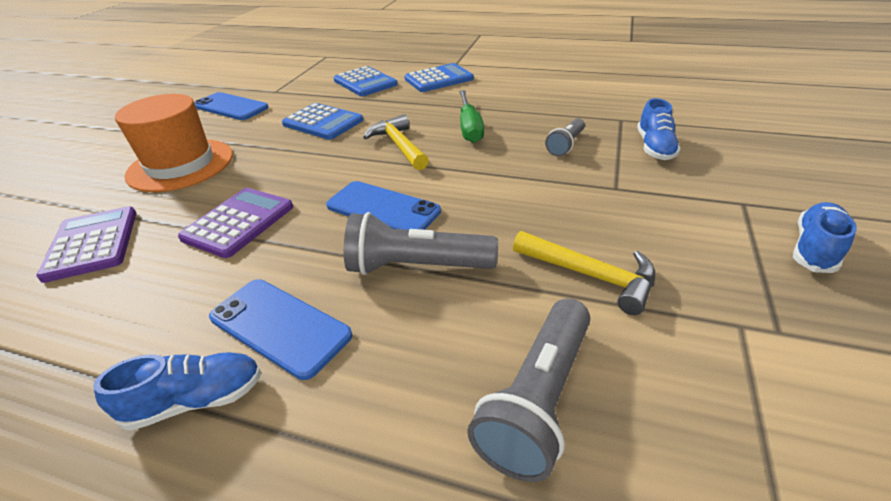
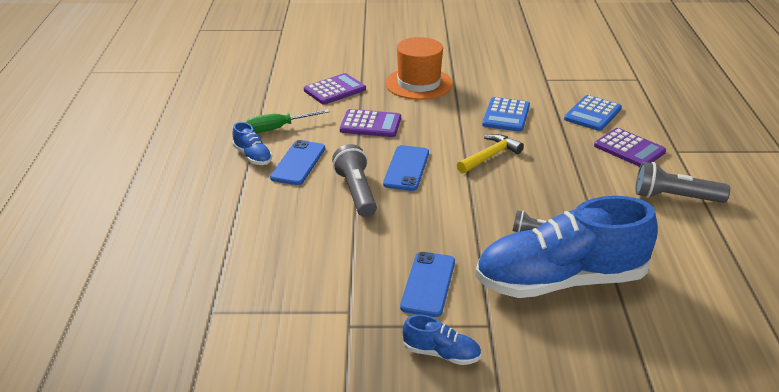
camera: 70 degrees right, 5 degrees down
blue phone [194,92,269,120] -> blue phone moved to [400,252,455,317]
blue calculator [405,63,474,92] -> purple calculator [594,128,666,167]
green screwdriver [459,90,484,143] -> green screwdriver moved to [246,109,330,133]
grey flashlight [467,298,590,482] -> grey flashlight moved to [635,162,730,203]
yellow hammer [513,231,656,315] -> none
blue shoe [637,98,681,160] -> blue shoe [475,196,658,298], size x2.46

